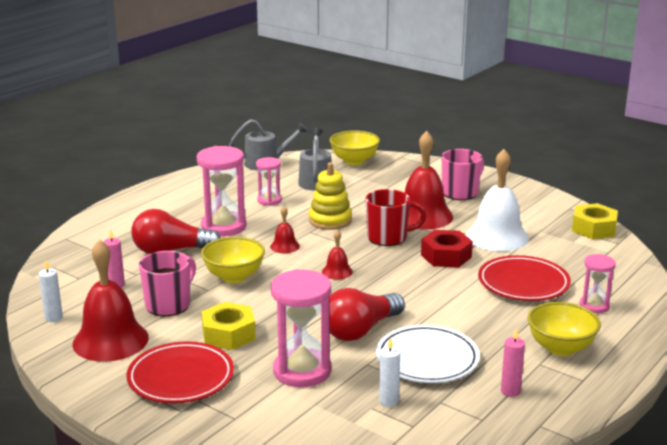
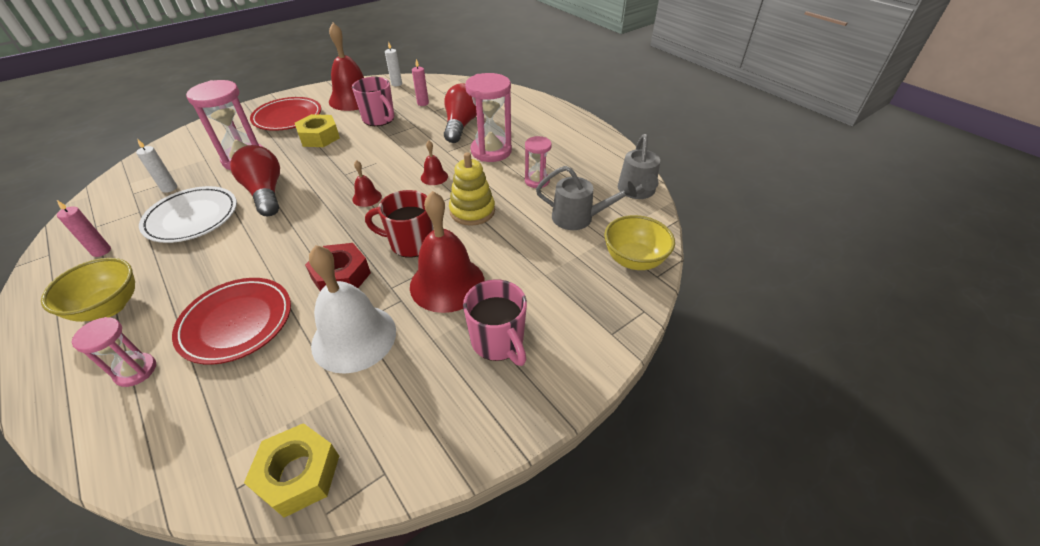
camera: 105 degrees right, 20 degrees up
yellow bowl [201,237,265,283] -> none
red mug [365,189,427,246] -> red mug turned 90 degrees clockwise [365,190,433,258]

